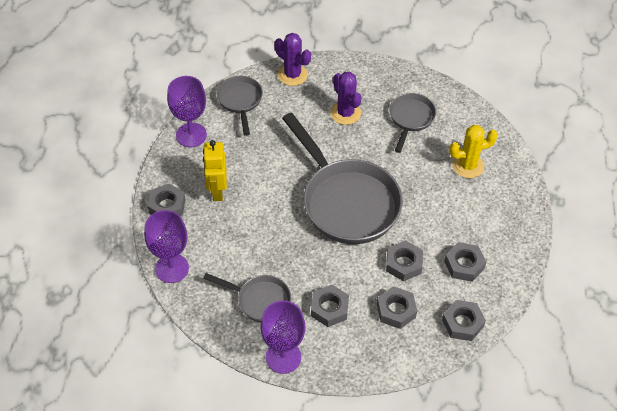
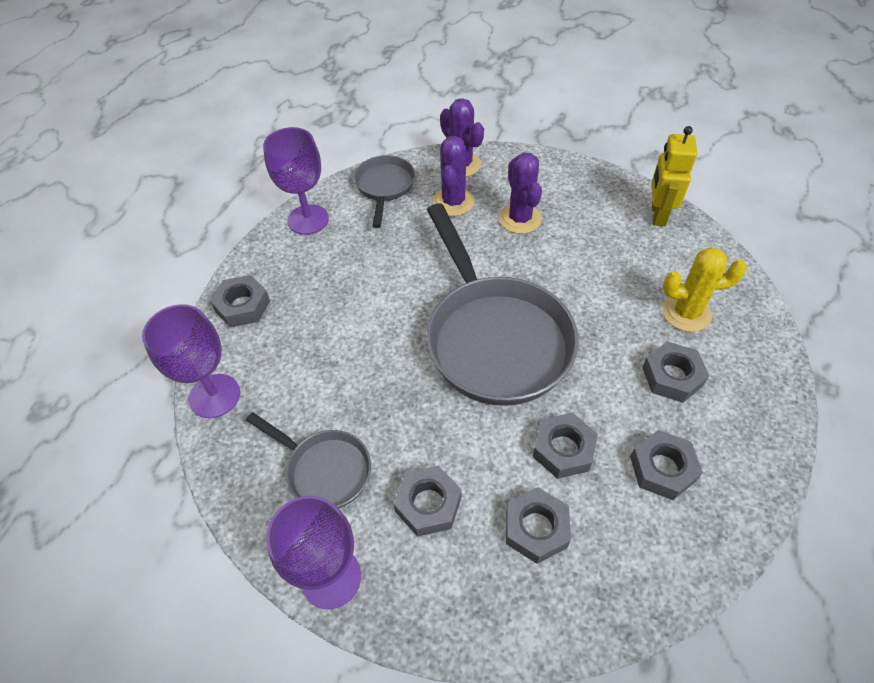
camera: 15 degrees right, 0 degrees up
yellow robot [203,140,227,201] -> yellow robot moved to [651,126,697,226]
grey pan [390,93,436,153] -> none
grey nut [442,300,486,341] -> grey nut moved to [642,341,709,403]
none -> purple cactus [433,136,474,216]

